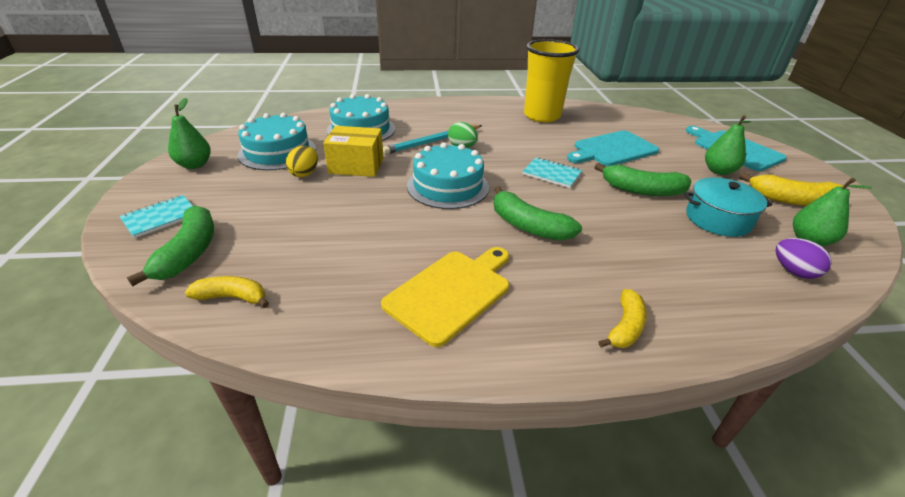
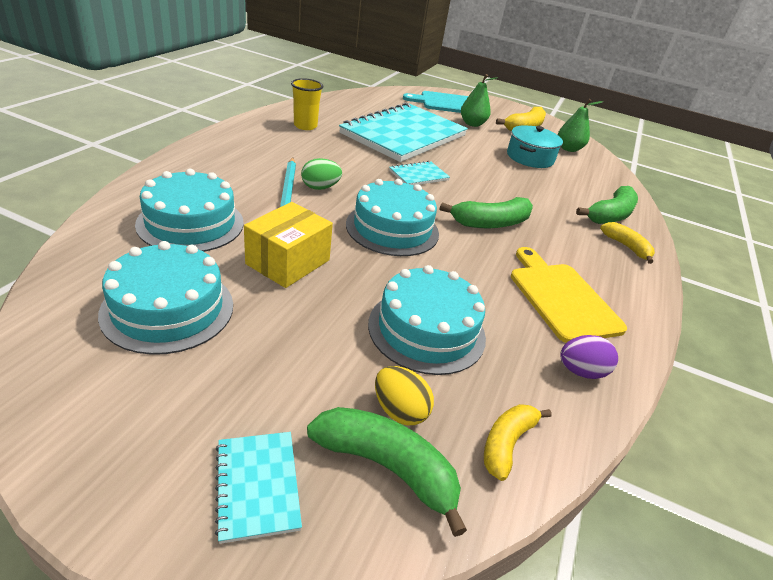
camera: 65 degrees left, 0 degrees up
green pear [168,98,211,169] -> none
yellow egg [286,146,318,177] -> yellow egg moved to [375,366,434,425]
yellow cup [524,39,580,122] -> yellow cup [291,78,323,130], size x0.55
turquoise cutting board [567,130,659,166] -> turquoise notebook [339,102,468,162]
green banana [595,163,691,196] -> green banana moved to [576,186,638,224]
purple egg [776,238,832,279] -> purple egg moved to [560,335,618,379]
none -> turquoise cake [368,265,486,375]

